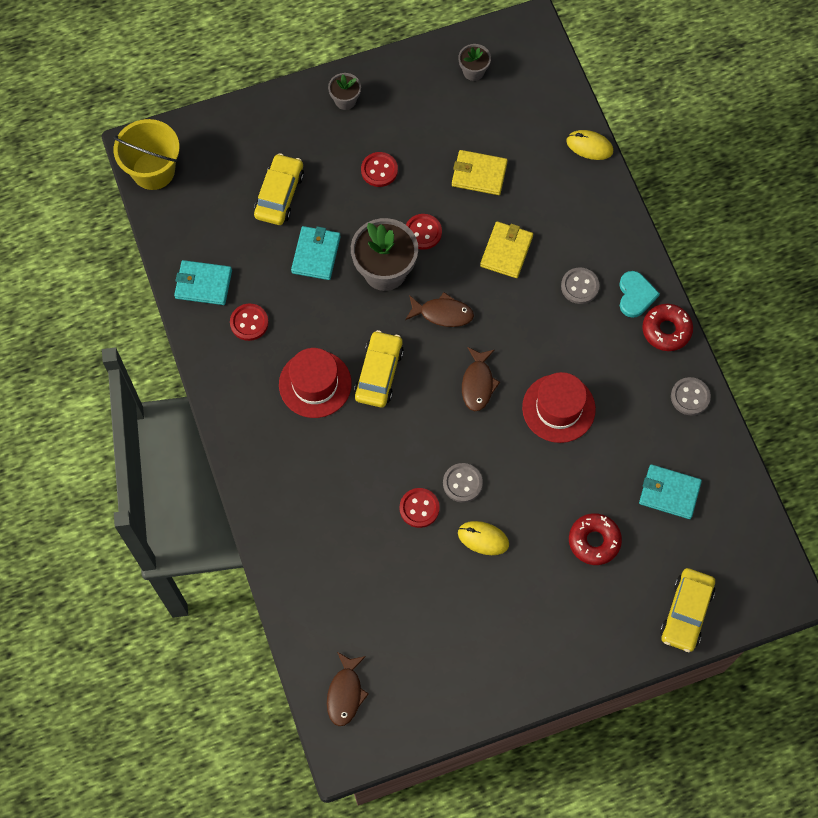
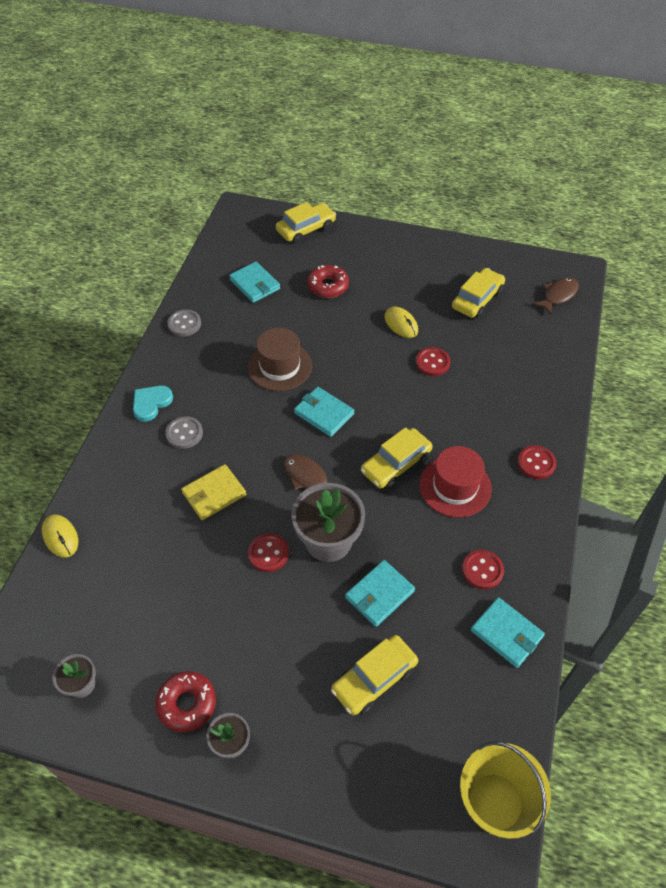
camera: 145 degrees left, 15 degrees down
red button [361,152,398,187] -> red button moved to [518,445,556,479]
grey button [443,463,483,503] -> none
yellow wallet [452,150,508,195] -> none
brown fish [462,347,500,411] -> turquoise wallet [294,387,354,437]
red hat [522,372,596,443] -> brown hat [248,328,312,391]
red donut [642,304,693,351] -> red donut moved to [155,671,216,732]
none -> yellow car [452,268,505,318]

